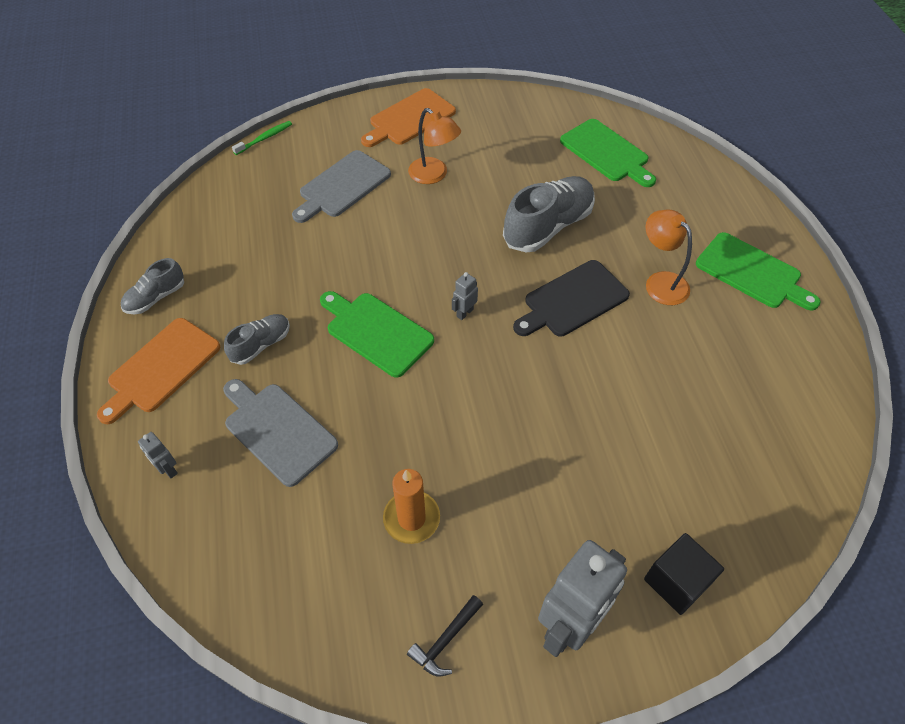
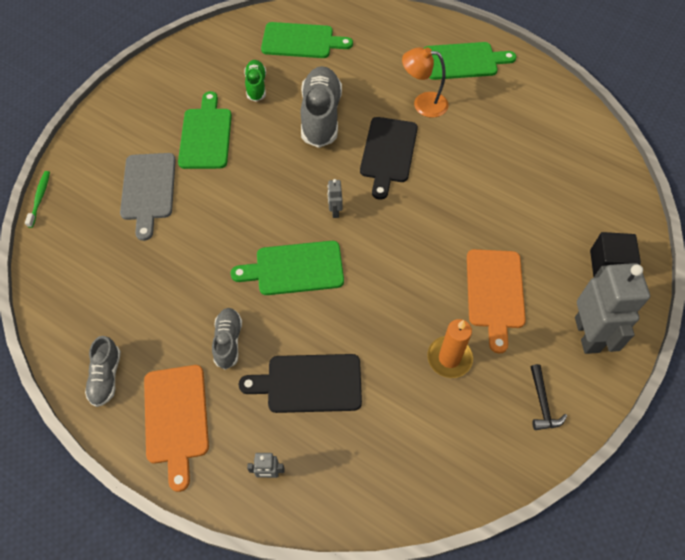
camera: 45 degrees left, 5 degrees up
grey cutting board [223,379,338,487] -> black cutting board [239,354,362,413]
orange cutting board [361,88,456,147] -> orange cutting board moved to [467,249,526,354]
orange lamp [408,108,461,184] -> green cutting board [178,91,232,169]
none -> green shoe [244,60,266,102]

